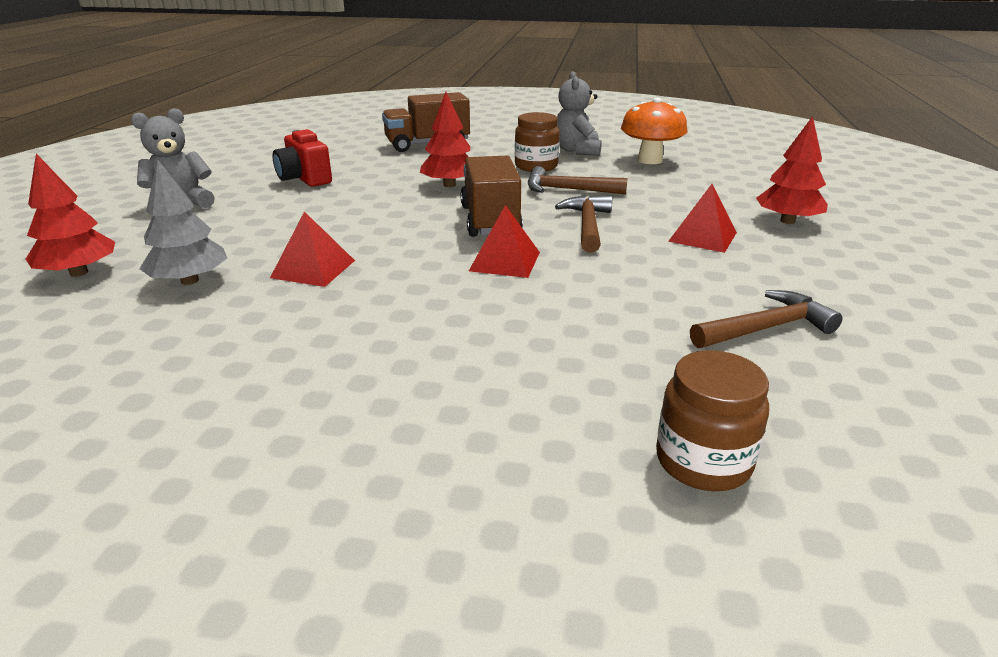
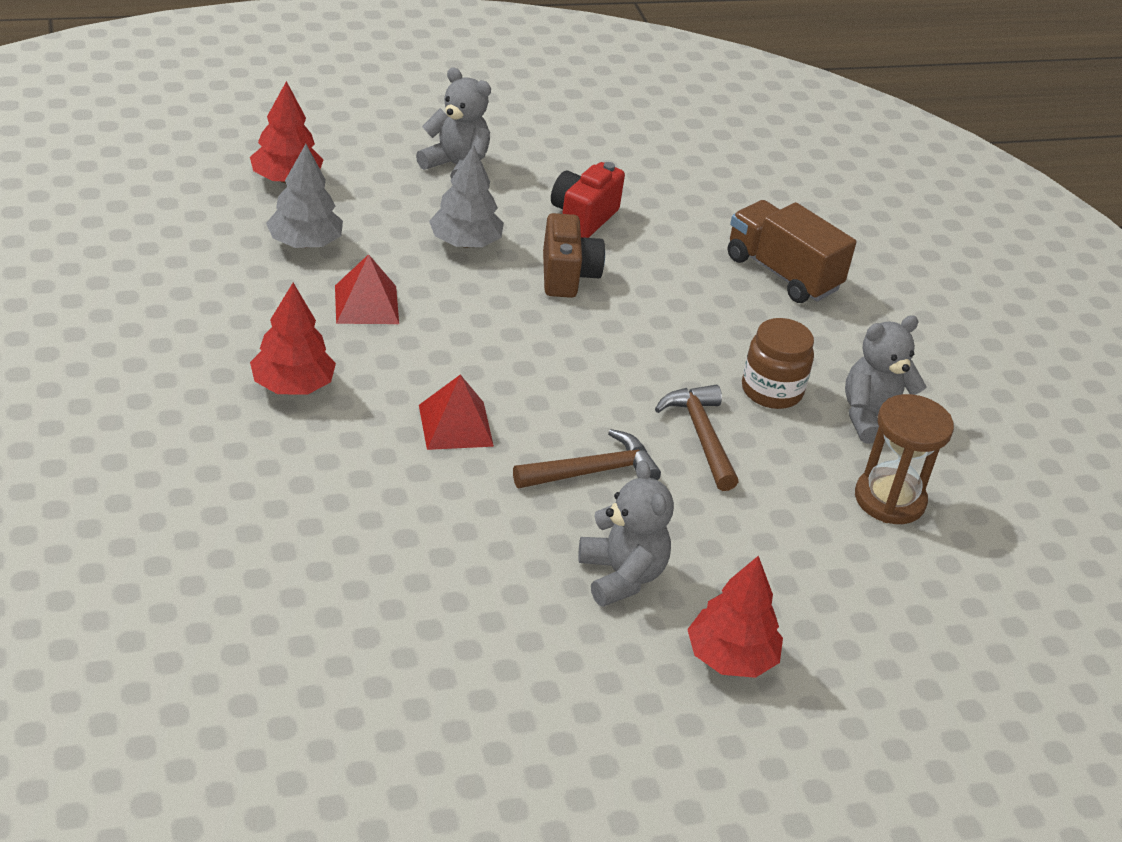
camera: 60 degrees right, 10 degrees up
red tree [420,92,470,187] -> red tree moved to [250,283,336,395]
brown truck [460,156,523,237] -> none
orange mushroom [621,97,687,164] -> brown hourglass [855,394,954,524]
brown jar [656,350,769,491] -> none
red pyramid [668,184,737,253] -> grey teddy bear [578,460,674,607]
brown hammer [690,290,843,348] -> none
none -> grey tree [429,145,504,248]
none -> brown camera [543,213,605,298]

